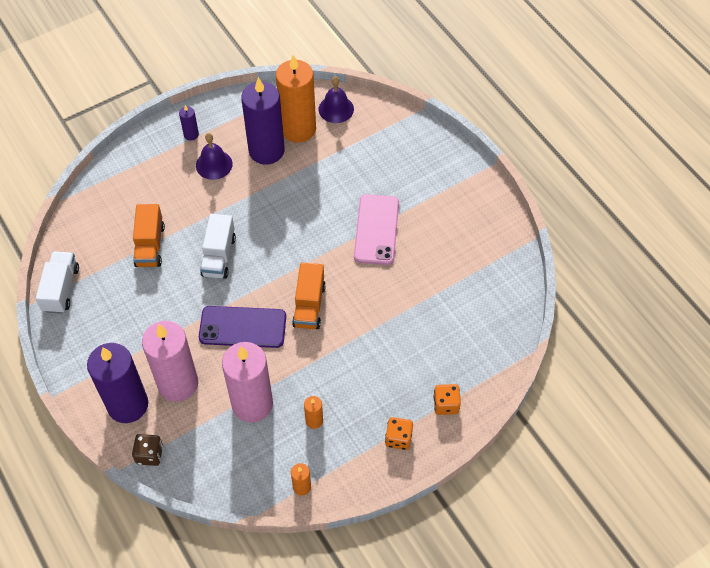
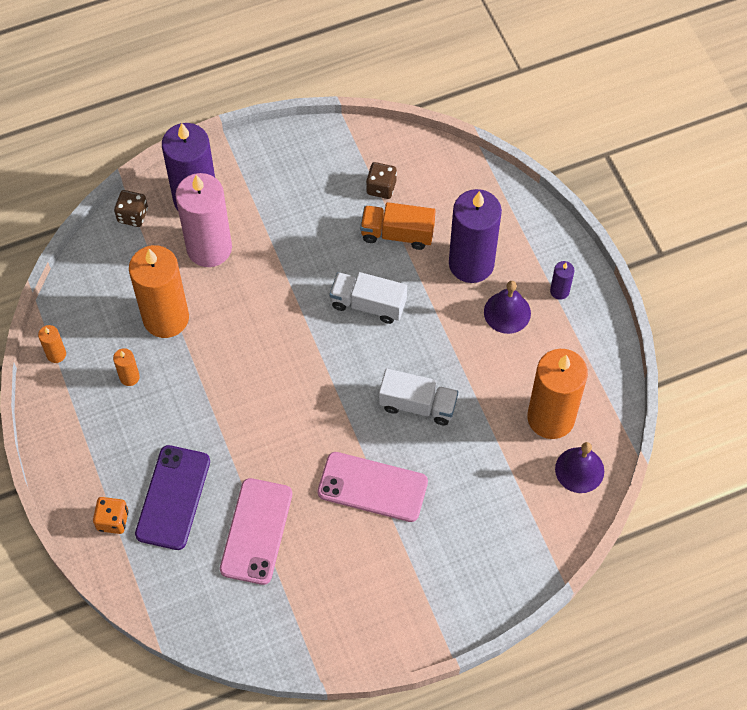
camera: 100 degrees right, 5 degrees up
white truck [36,251,79,314] -> white truck moved to [379,368,458,425]
purple phone [199,306,286,348] -> purple phone moved to [135,445,210,550]
pink candle [222,342,273,422] -> orange candle [129,245,189,338]
purple candle [241,77,285,165] -> purple candle moved to [449,189,502,283]
orange truck [292,262,326,329] -> none
orange dice [385,417,413,450] -> none
none -> pink phone [220,478,292,585]
none -> brown dice [366,162,397,199]

